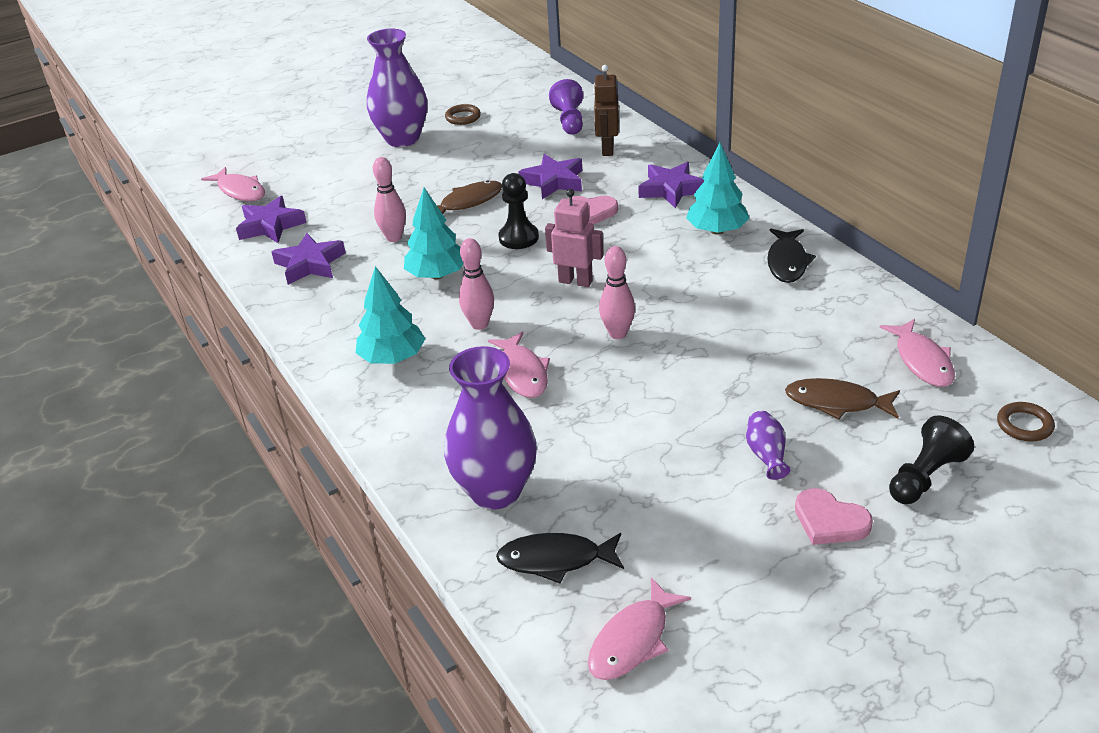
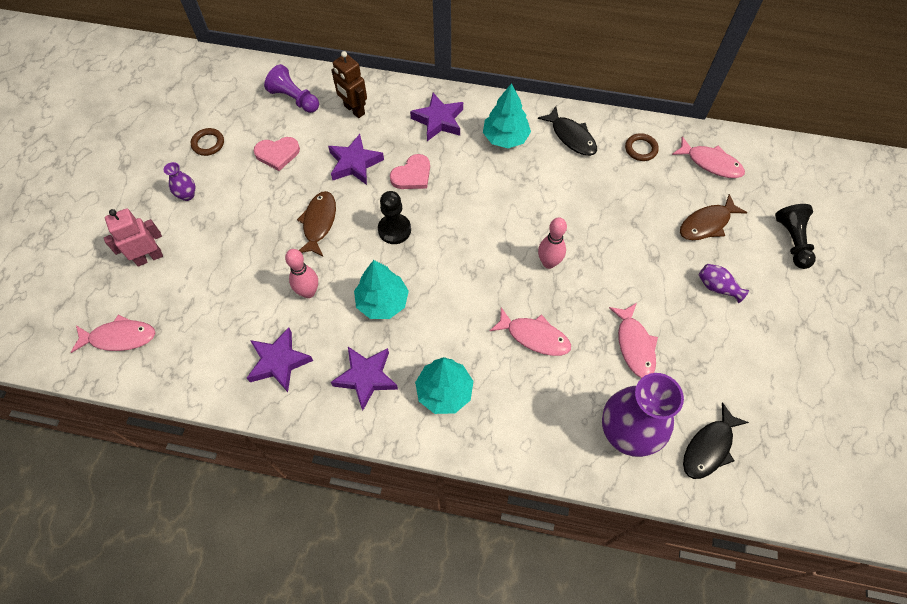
camera: 50 degrees left, 25 degrees up
purple star [236,196,307,243] -> purple star moved to [331,347,398,410]
purple vase [367,28,428,147] -> purple vase [164,162,195,201], size x0.43
pink bowling pin [459,238,494,330] -> none
pink robot [545,189,604,287] -> pink robot moved to [104,208,163,267]
pink fish [588,577,691,680] -> pink fish moved to [609,303,658,378]
pink heart [795,488,873,545] -> pink heart moved to [254,137,300,171]
brown ring [997,402,1055,442] -> brown ring moved to [625,133,659,161]

